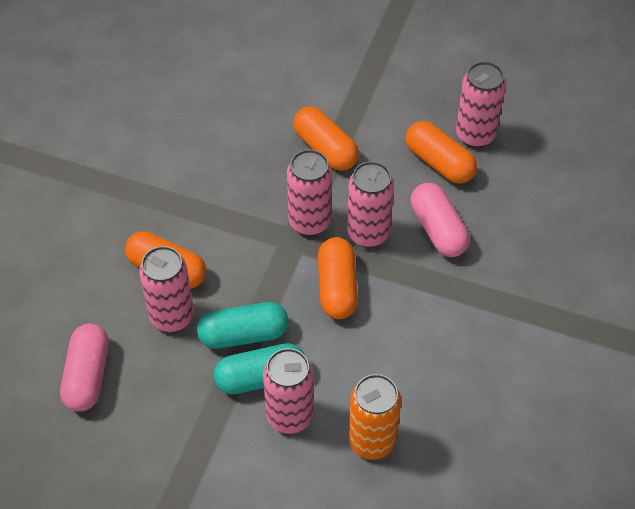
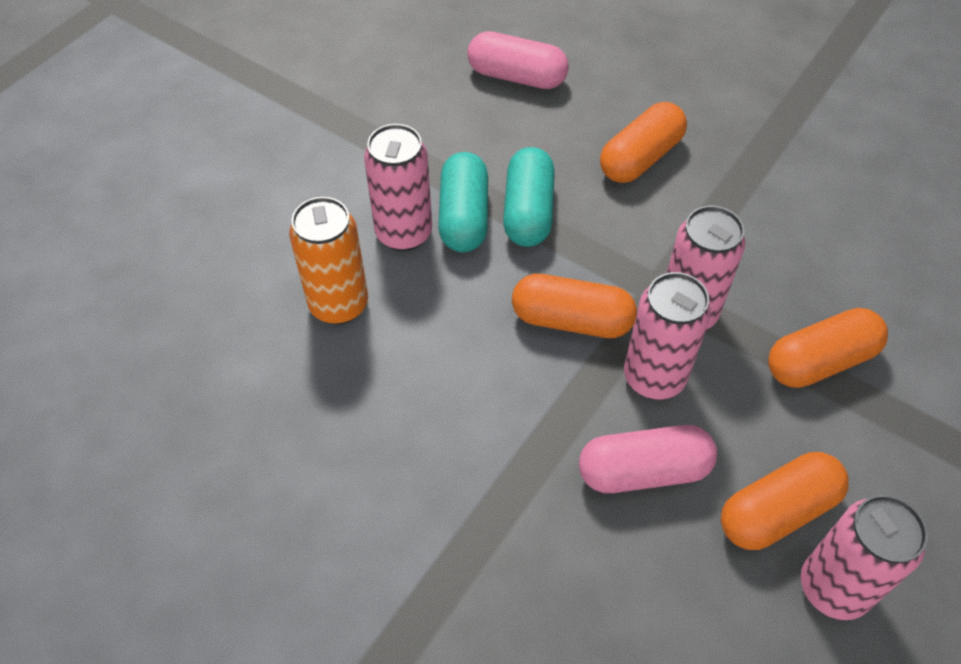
camera: 105 degrees right, 0 degrees up
pink can [139,246,194,332] -> none

